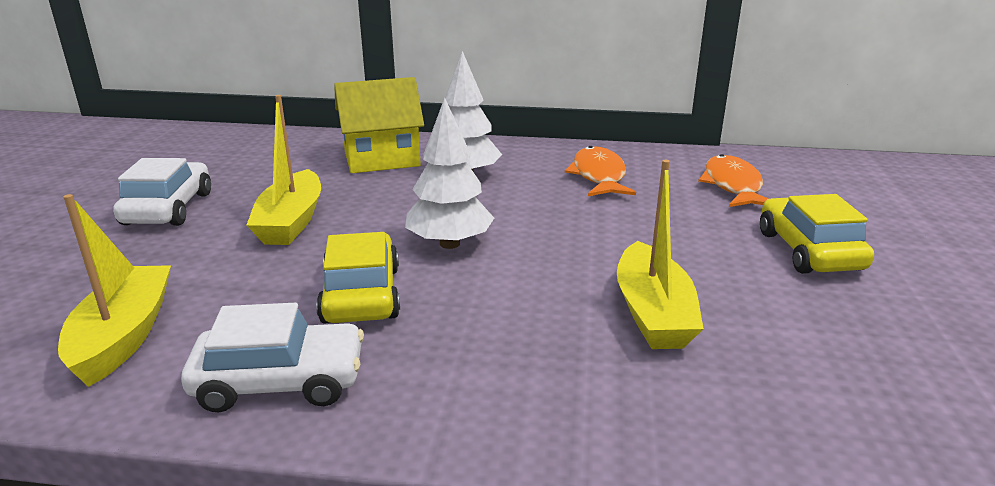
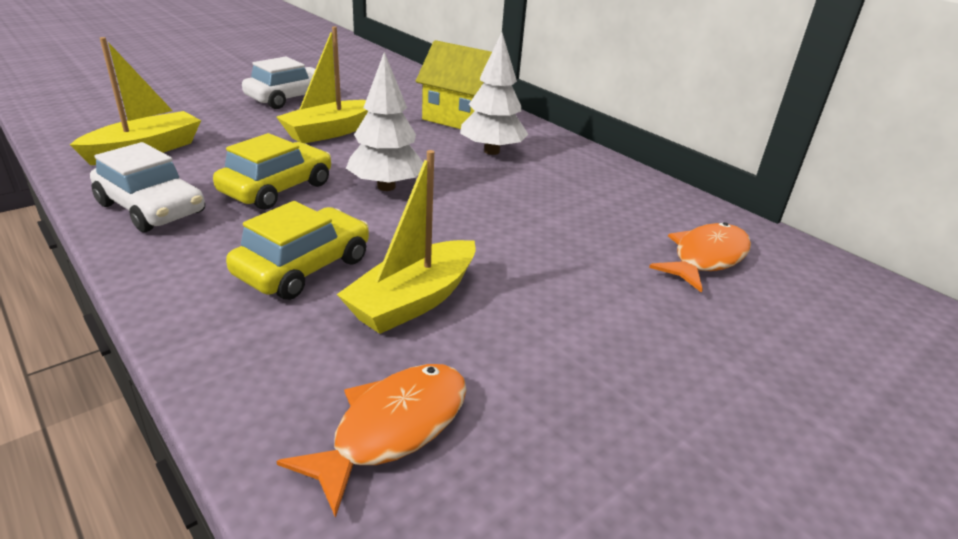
camera: 40 degrees right, 5 degrees up
orange fish [565,146,636,196] -> orange fish moved to [277,364,467,518]
yellow car [760,194,874,274] -> yellow car moved to [226,201,369,300]

